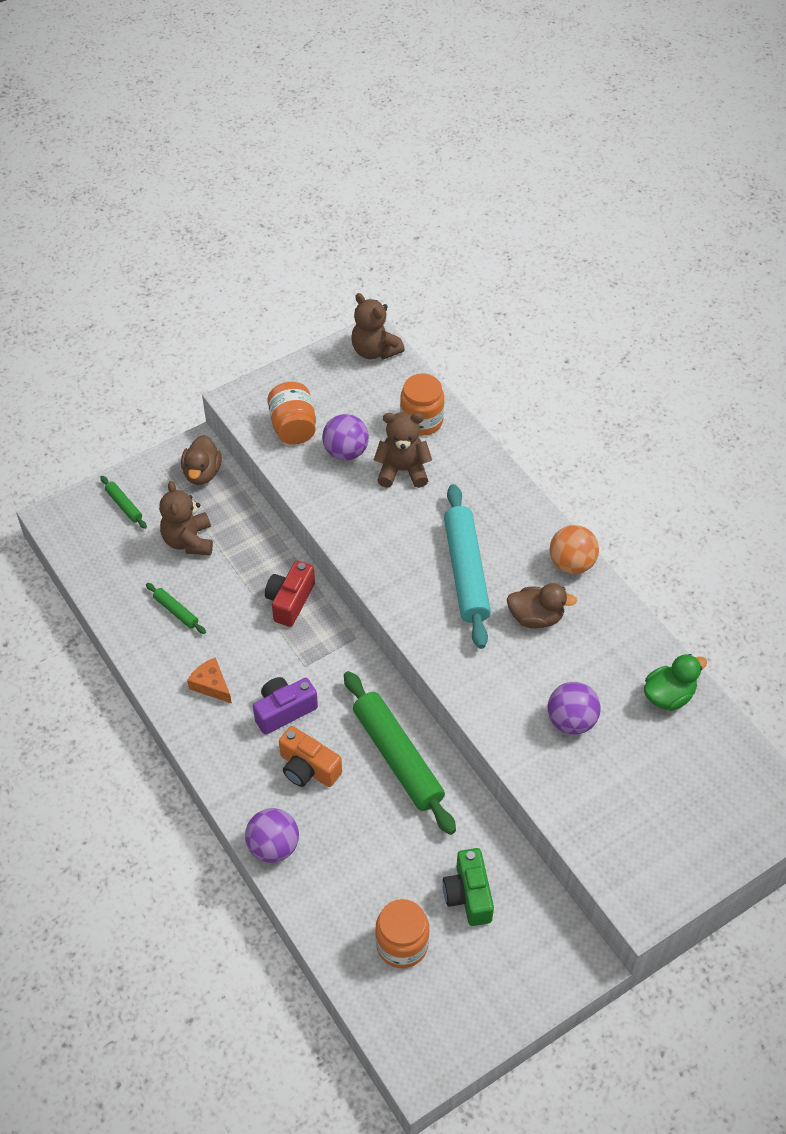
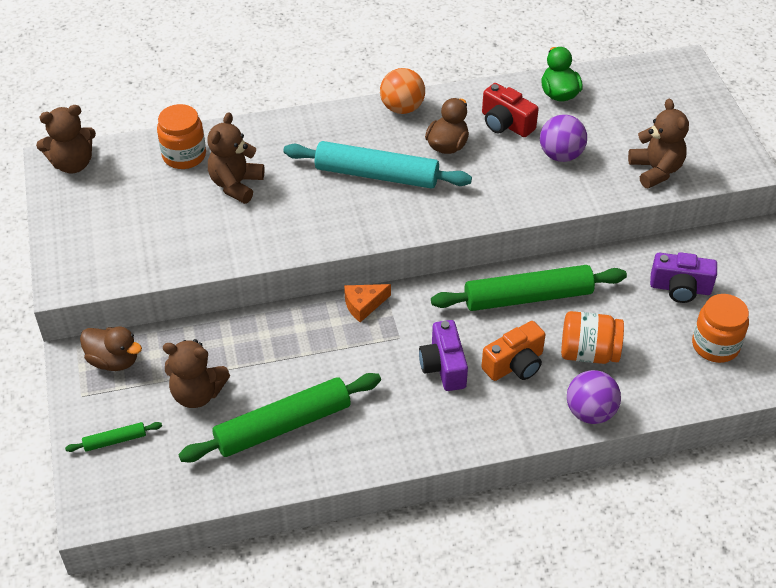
camera: 70 degrees left, 5 degrees down
green rolling pin [146,583,206,634] -> green rolling pin [178,373,381,462], size x2.26
orange cheese [187,657,232,704] -> orange cheese moved to [344,284,391,322]
red camera [265,561,315,627] -> red camera moved to [482,83,539,137]
orange jar [267,382,316,445] -> orange jar moved to [561,311,624,364]
purple ball [322,414,369,461] -> none
green camera [443,848,494,926] -> purple camera [650,252,717,303]
none -> brown teddy bear [628,99,689,188]

